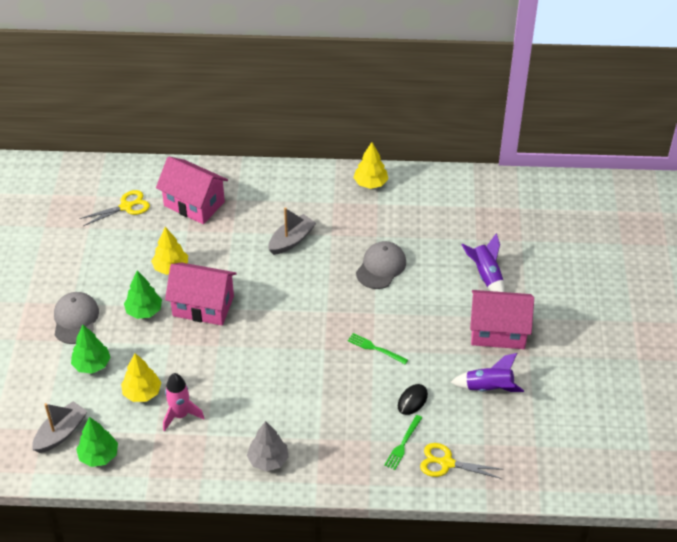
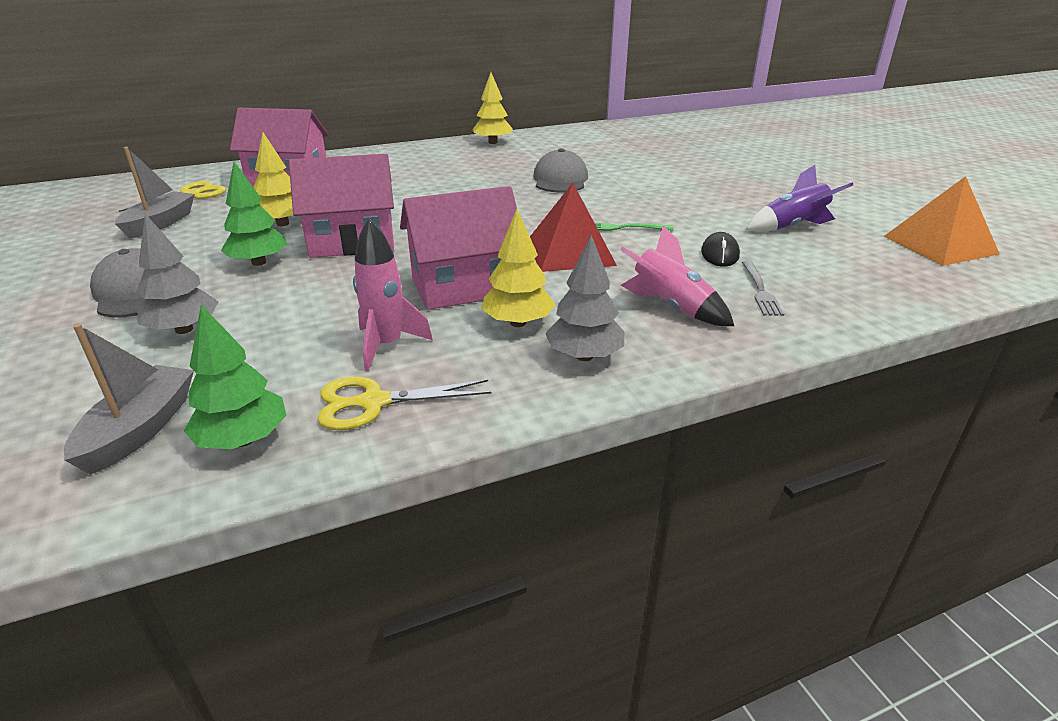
camera: 25 degrees left, 15 degrees down
green tree [71,325,111,374] -> grey tree [137,214,218,334]
yellow tree [121,353,161,402] -> yellow tree moved to [481,209,555,327]
grey boat [269,207,316,255] -> grey boat moved to [115,147,195,239]
green fork [384,415,422,470] -> grey fork [742,261,784,316]
yellow scissors [420,443,503,479] -> yellow scissors moved to [317,377,492,430]
purple rocket [461,233,505,292] -> none
pink house [470,290,534,349] -> pink house moved to [400,186,517,310]
none -> red pyramid [530,183,617,272]
none -> pink rocket [620,226,734,326]
none -> orange pyramid [883,176,1000,266]

